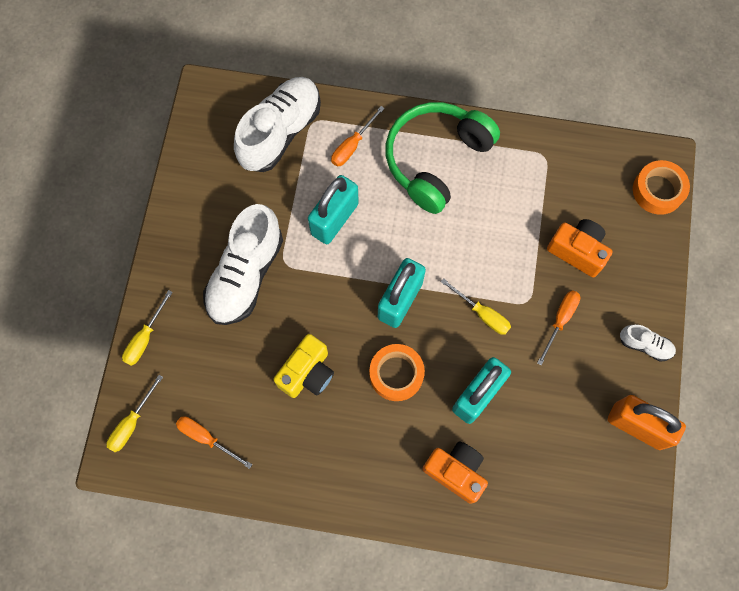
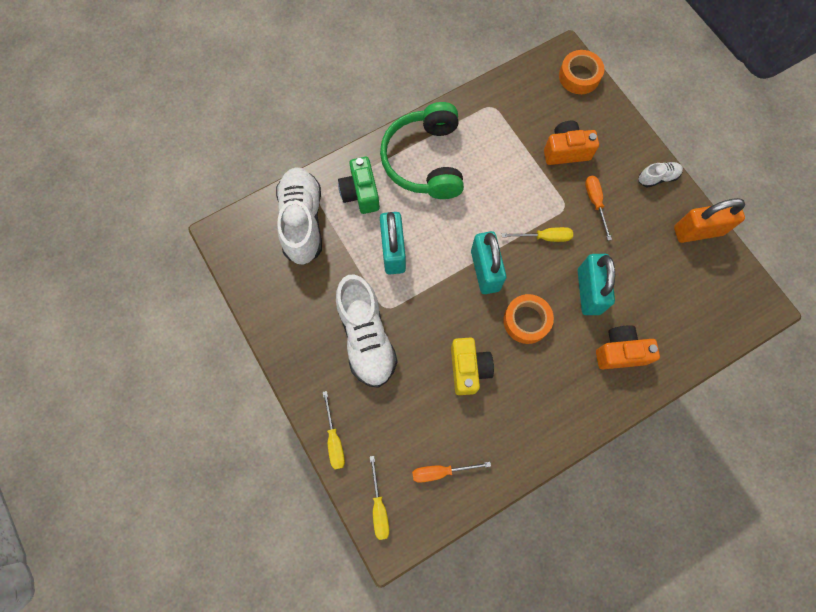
camera: 40 degrees left, 0 degrees up
orange screwdriver [331,106,385,167] -> green camera [338,157,380,214]

